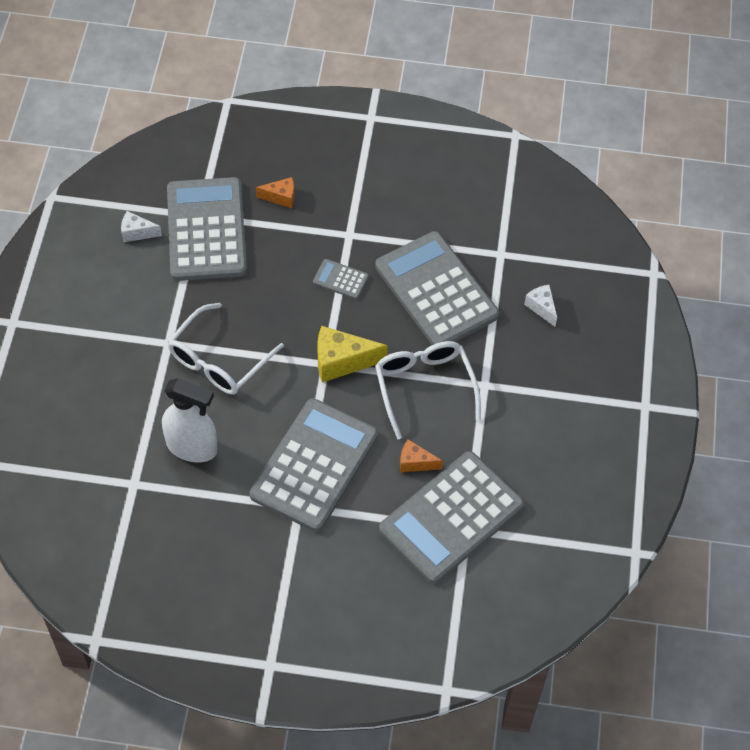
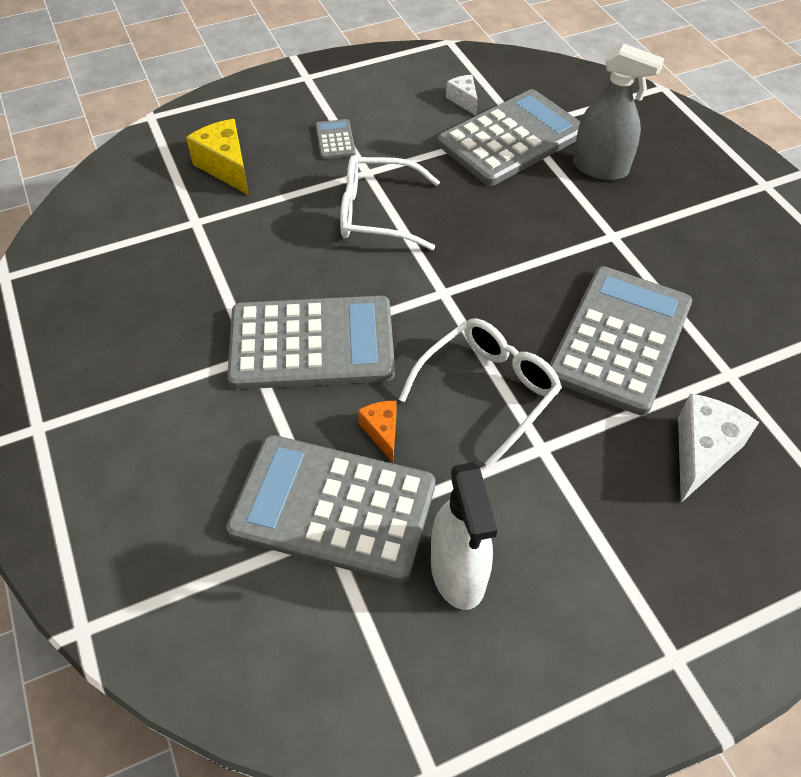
camera: 60 degrees right, 5 degrees down
white spray bottle [162,378,218,463] -> white spray bottle moved to [431,462,497,610]
orange cheese [256,177,295,208] -> grey spray bottle [573,44,665,180]
grey calculator [313,259,369,299] -> grey calculator moved to [315,119,356,159]
yellow cheese [318,326,388,382] -> yellow cheese moved to [186,119,249,195]
white cheese [524,285,557,327] -> white cheese [678,393,759,503], size x1.71

